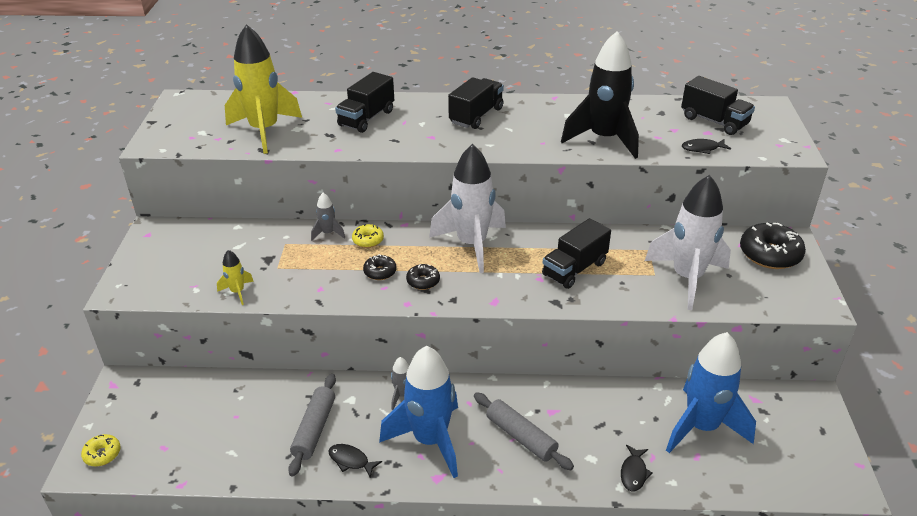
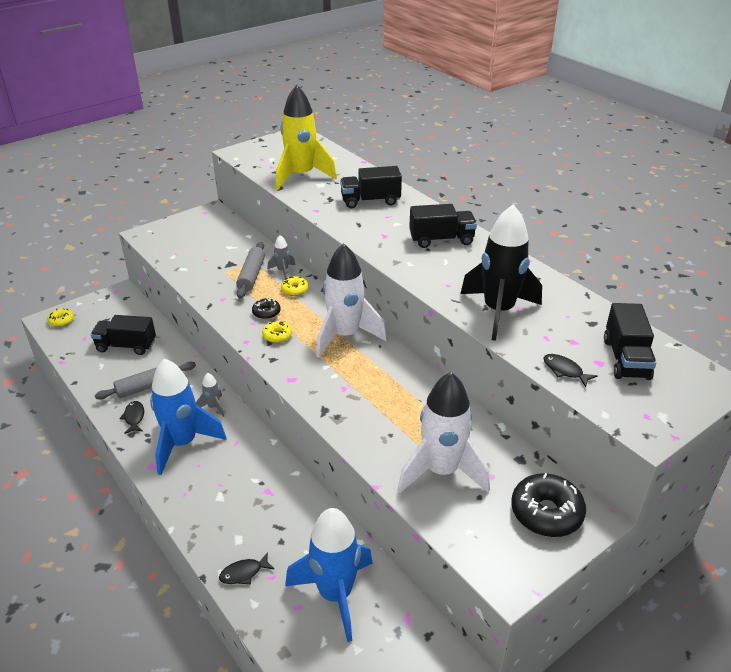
camera: 50 degrees right, 0 degrees up
yellow rocket [217,250,254,305] -> none
black donut [406,264,440,290] -> yellow donut [262,321,292,343]
grey rolling pin [474,392,574,470] -> grey rolling pin moved to [236,242,265,298]
black truck [542,218,611,289] -> black truck moved to [91,315,156,355]

